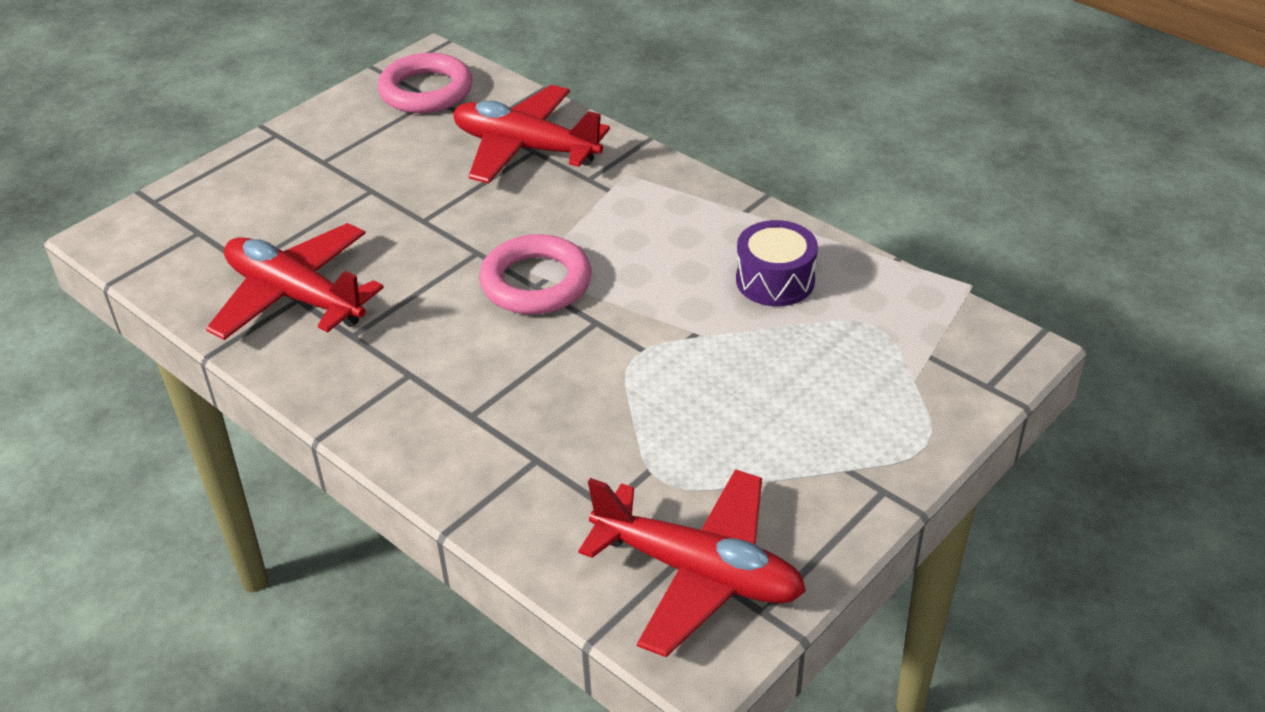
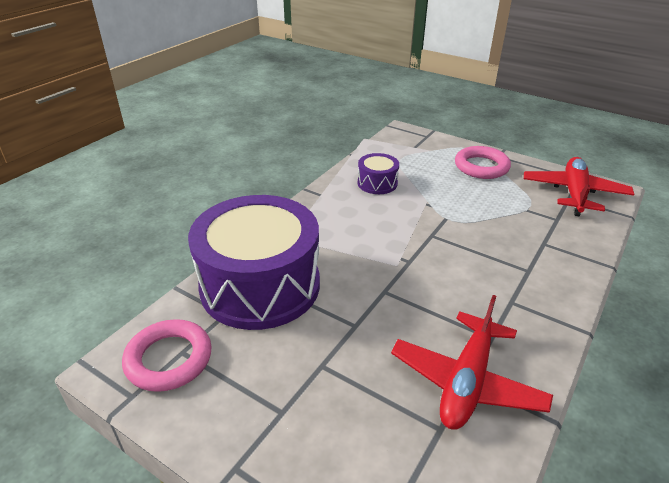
camera: 100 degrees left, 5 degrees down
red plane [453,85,610,184] -> purple drum [188,195,320,330]
pink ring [479,234,592,314] -> pink ring moved to [455,146,511,179]

